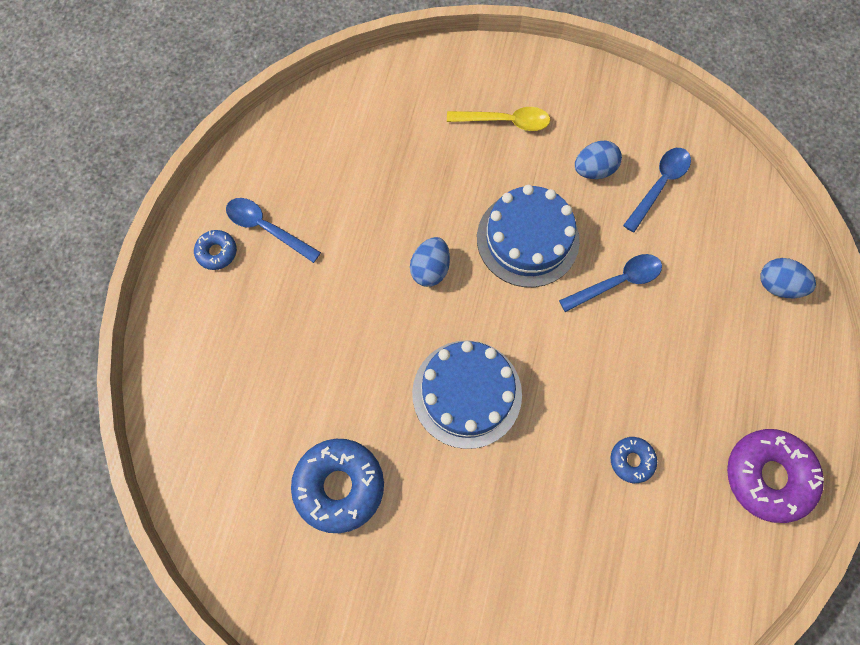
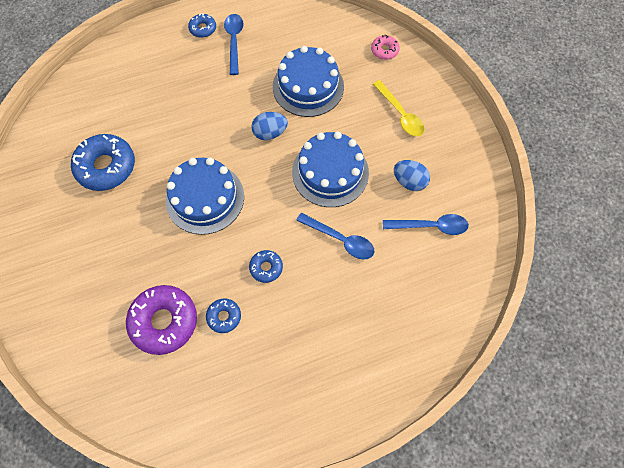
camera: 55 degrees right, 5 degrees down
purple donut [727,429,824,523] -> purple donut moved to [126,285,197,355]
blue egg [760,258,816,298] -> none
none -> blue donut [249,250,283,283]
none -> blue cake [273,46,344,117]
none -> pink donut [371,35,400,60]

